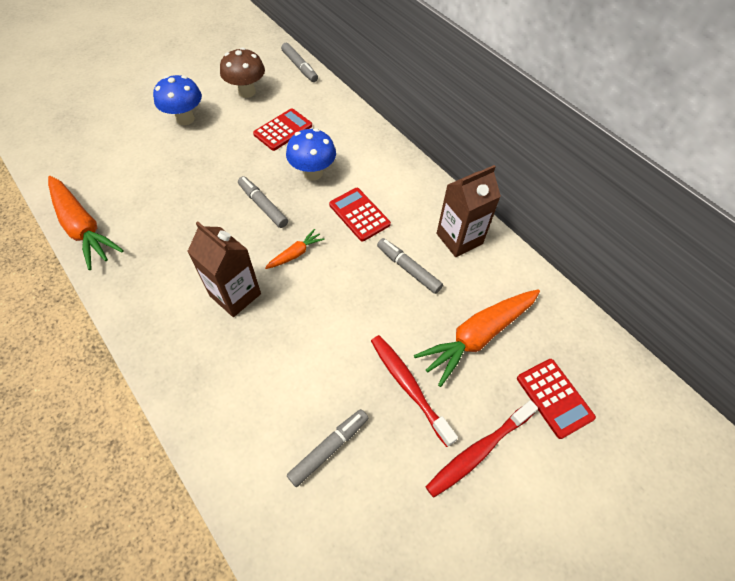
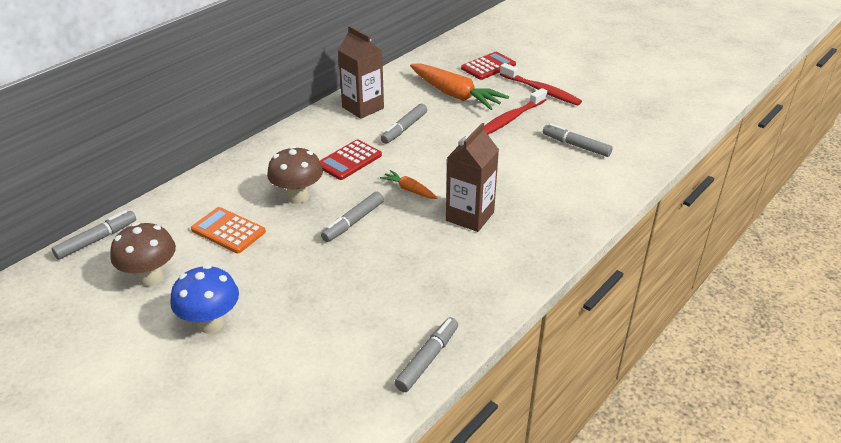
camera: 100 degrees left, 20 degrees down
orange carrot [48,176,124,270] -> grey marker [394,317,458,392]
red calculator [253,108,312,151] -> orange calculator [191,207,266,253]
blue mushroom [286,128,336,180] -> brown mushroom [267,146,323,204]

